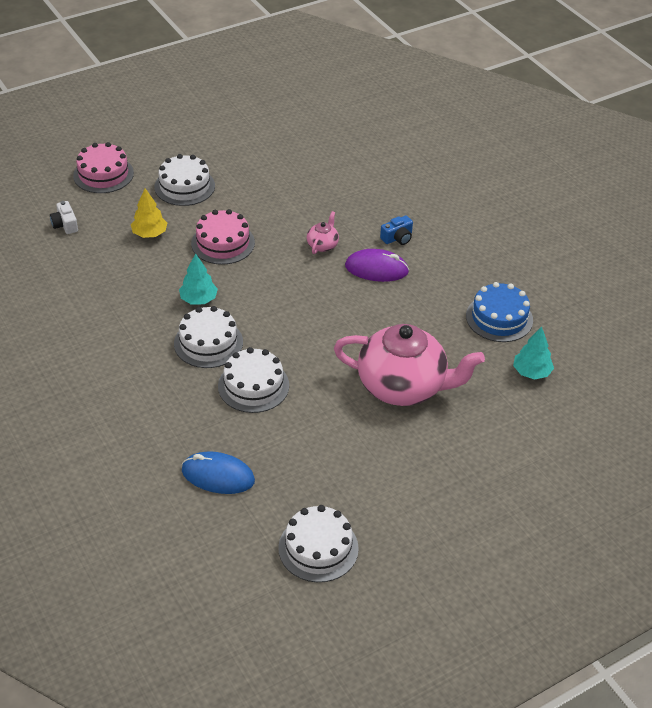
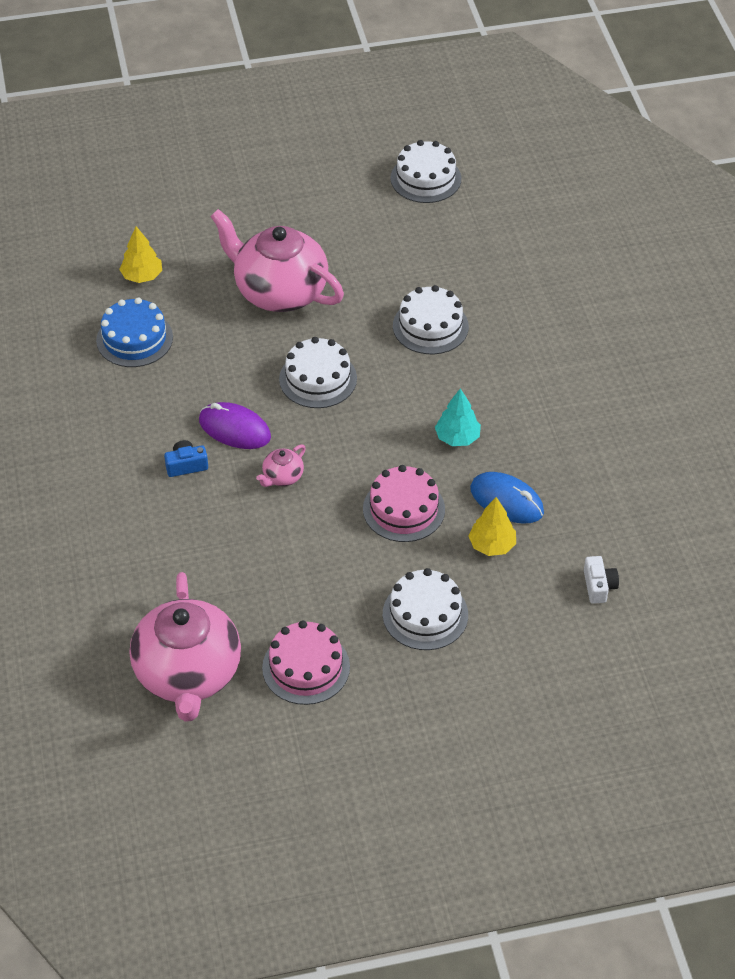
camera: 160 degrees left, 5 degrees up
pink cake [73,142,134,193] -> pink cake moved to [262,620,350,705]
white cake [174,306,243,368] -> white cake moved to [279,337,357,408]
blue mouse [182,451,255,494] -> blue mouse moved to [470,472,544,524]
turquoise tree [513,326,554,380] -> yellow tree [119,226,162,283]
none -> pink teapot [130,572,241,722]

